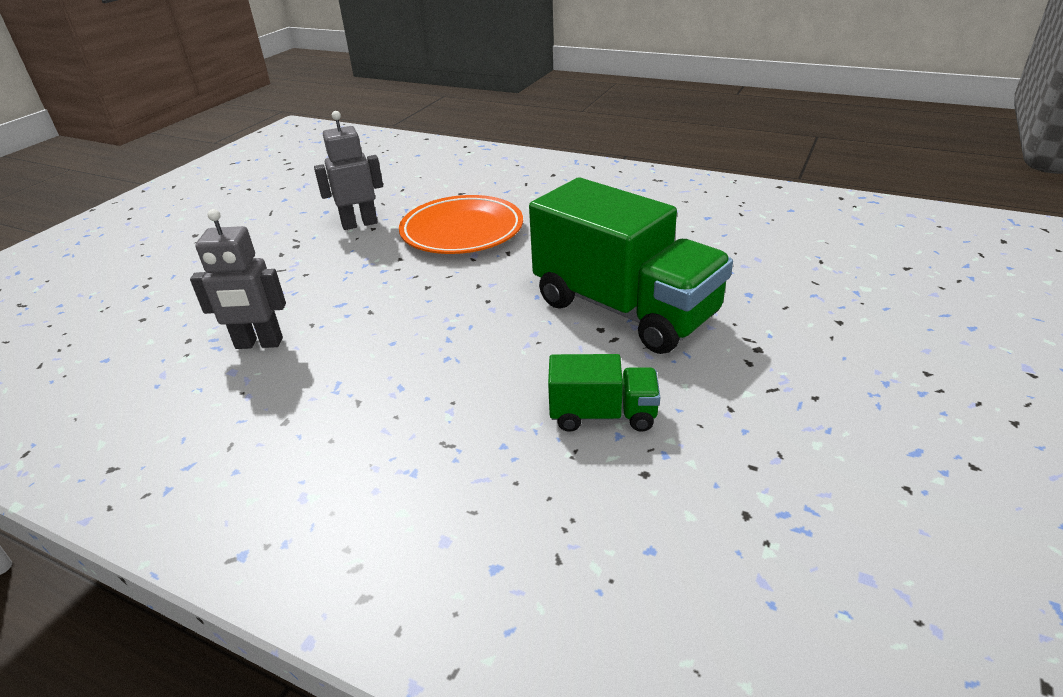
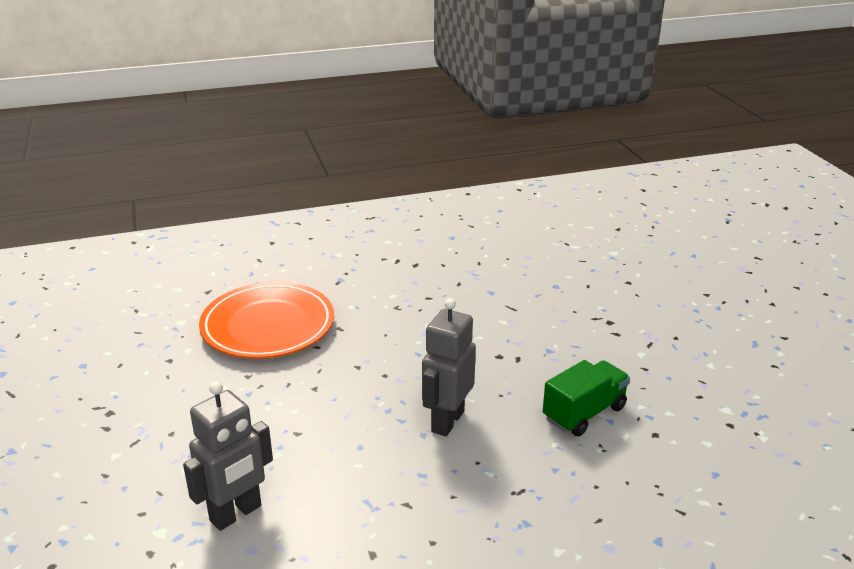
camera: 45 degrees left, 5 degrees down
grey robot [314,111,383,230] -> grey robot moved to [422,298,476,436]
green truck [529,178,733,354] -> none

